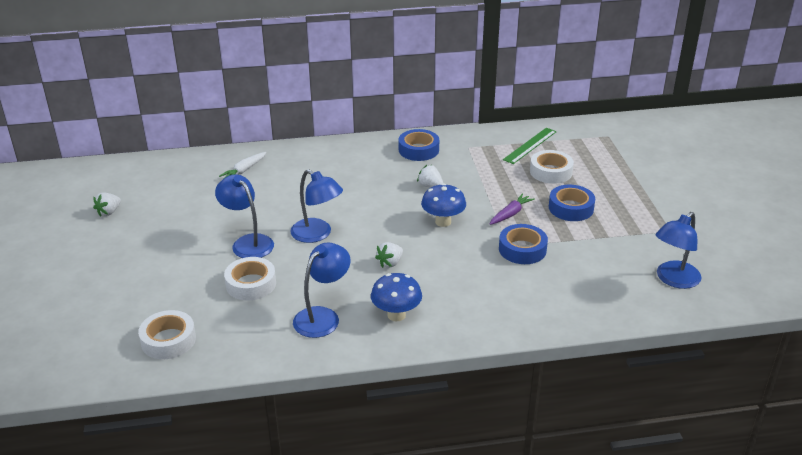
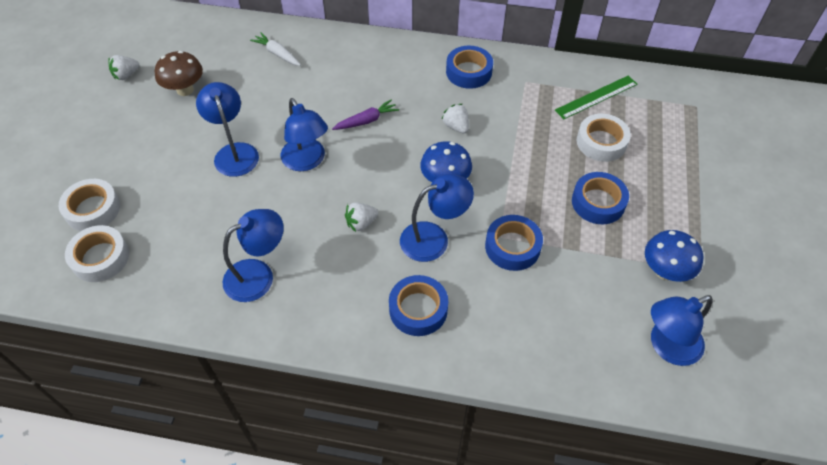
camera: 20 degrees right, 20 degrees up
white carrot [219,152,267,178] -> white carrot turned 75 degrees clockwise [250,32,301,66]
white tape [224,257,276,300] -> white tape moved to [59,179,120,231]
blue mushroom [371,273,422,321] -> blue mushroom moved to [645,230,703,282]
purple carrot [490,193,535,225] -> purple carrot moved to [332,99,399,130]
none -> brown mushroom [155,51,203,96]
none -> blue tape [389,275,448,336]
none -> blue lamp [400,174,474,262]

